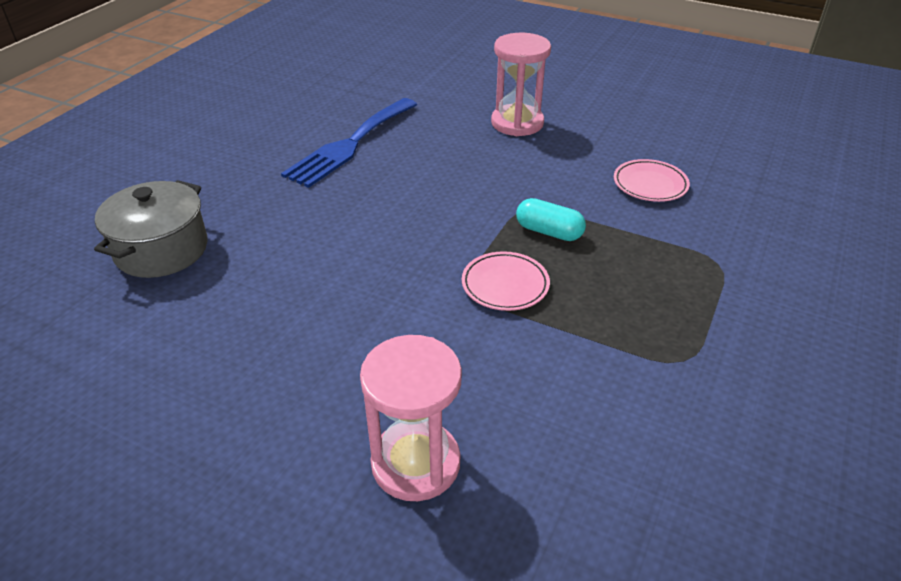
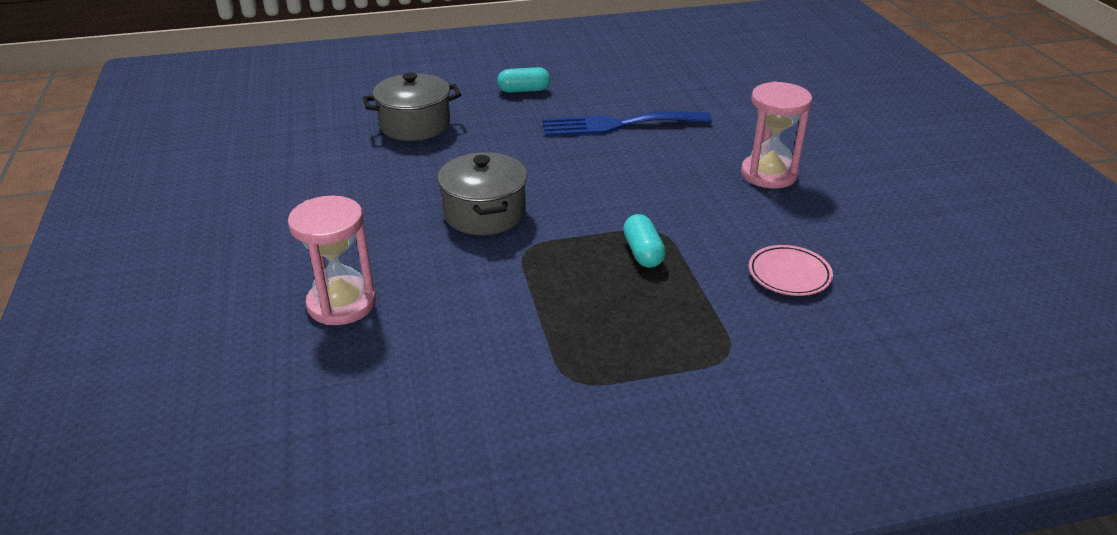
camera: 50 degrees right, 5 degrees down
pink plate [462,251,550,311] -> none
none -> grey pot [437,152,528,235]
none -> turquoise capsule [497,67,550,93]

